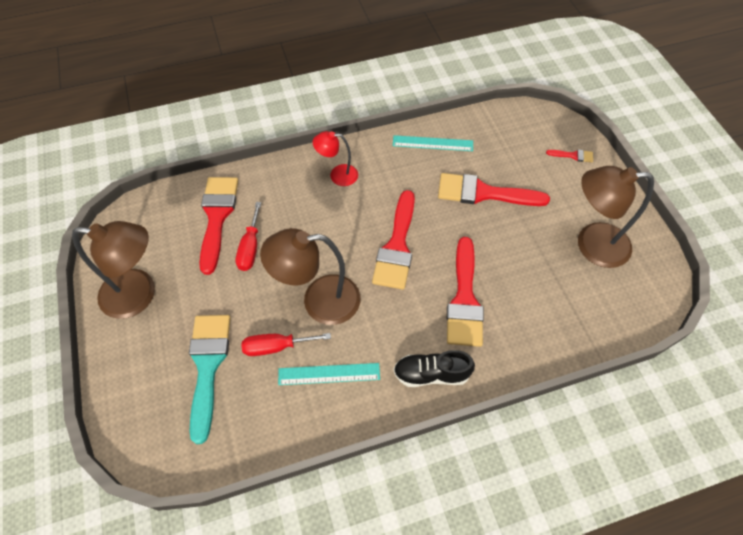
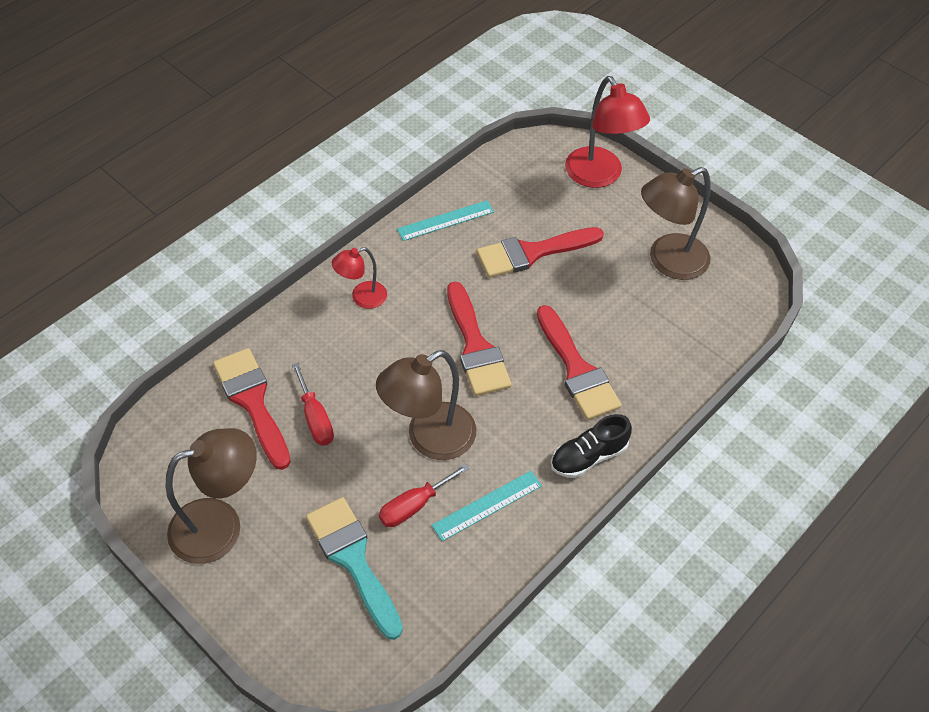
camera: 30 degrees left, 5 degrees down
red brush [546,149,593,162] -> red lamp [565,76,650,188]

